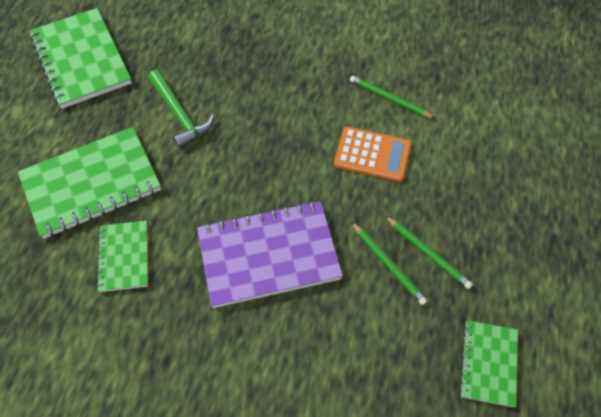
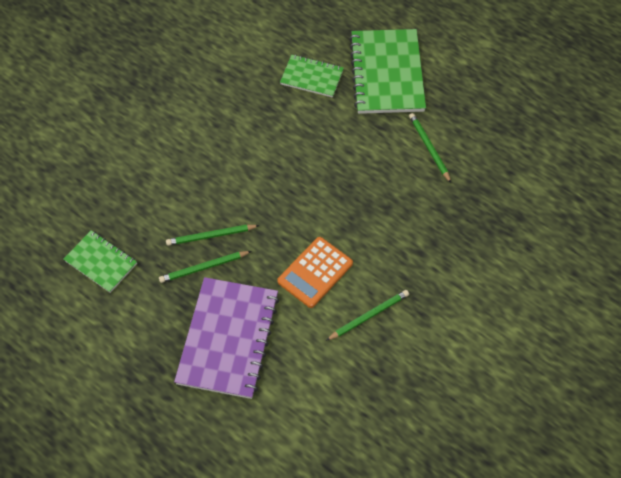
camera: 115 degrees right, 0 degrees up
green notebook [29,8,132,109] -> none
green hammer [148,70,214,149] -> green pencil [409,113,451,183]
purple notebook [197,201,343,308] -> purple notebook moved to [174,277,279,399]

